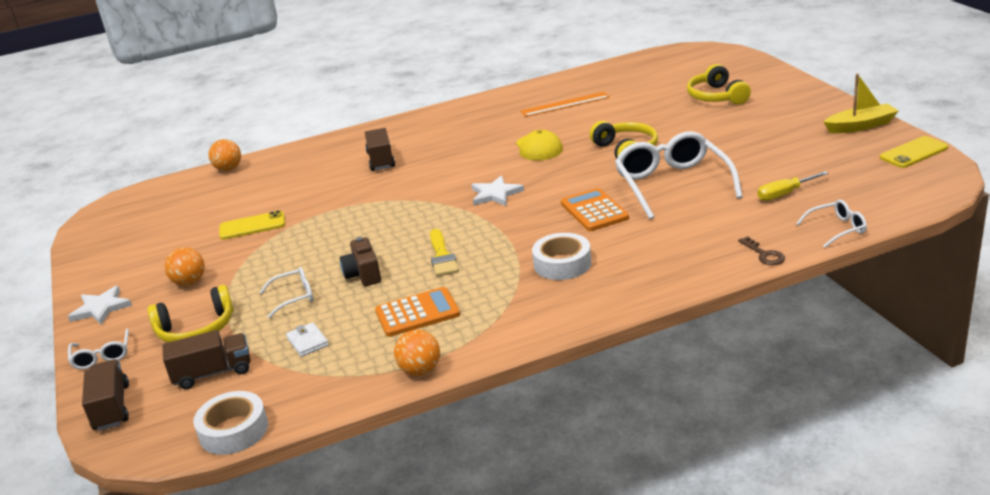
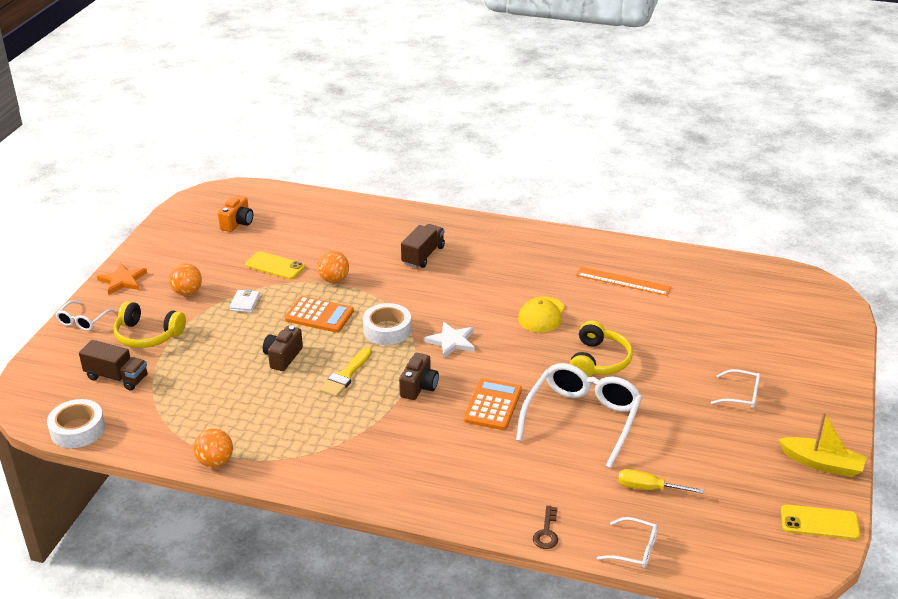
camera: 35 degrees right, 5 degrees up
white star [68,286,132,325] -> orange star [97,263,147,295]
brown truck [82,359,129,431] -> none
orange ball [208,139,241,171] -> orange ball moved to [317,251,349,283]
white glasses [259,267,314,318] -> white glasses moved to [711,369,760,409]
white wallet [286,323,329,357] -> white wallet moved to [229,289,260,313]
orange calculator [375,287,460,337] -> orange calculator moved to [285,296,354,333]
white tape [532,233,591,280] -> white tape moved to [363,303,412,345]
yellow headphones [687,64,751,105] -> none
none -> orange camera [218,195,253,232]
none -> brown camera [399,353,439,400]

